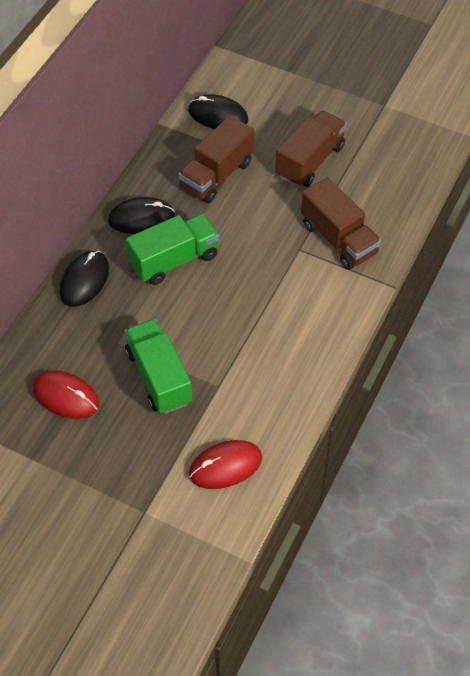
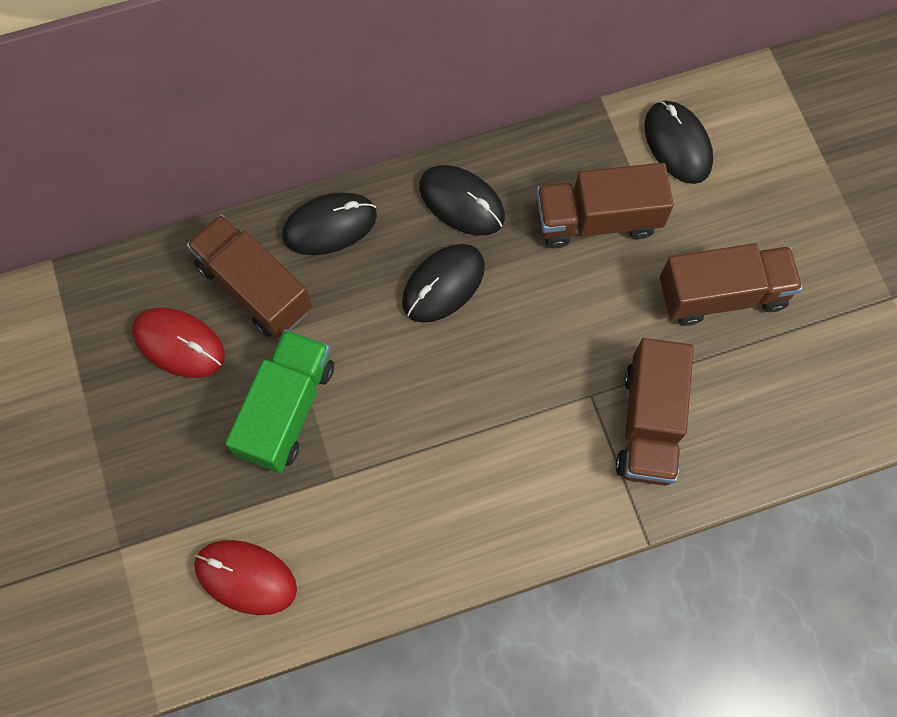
camera: 45 degrees right, 15 degrees up
red mouse [32,370,99,419] -> red mouse turned 45 degrees counterclockwise [132,307,225,378]
green truck [126,214,219,285] -> black mouse [402,244,485,323]
none -> brown truck [187,214,312,339]

